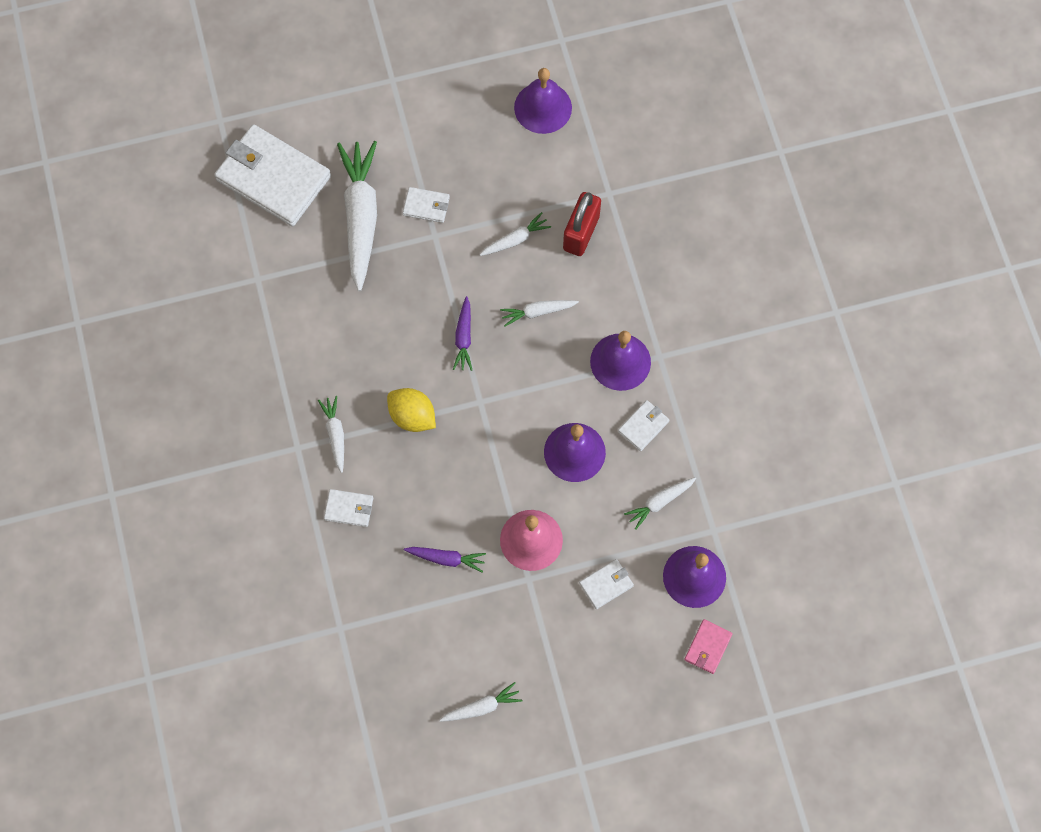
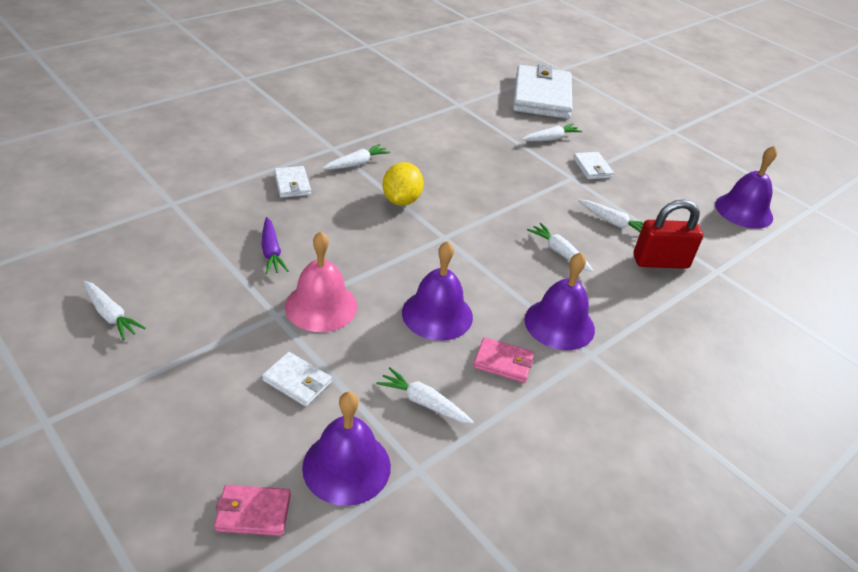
camera: 60 degrees right, 30 degrees down
white carrot [337,141,377,291] -> white carrot [522,123,583,141], size x0.48
purple carrot [453,296,472,371] -> none
white wallet [618,400,669,451] -> pink wallet [473,337,534,383]

